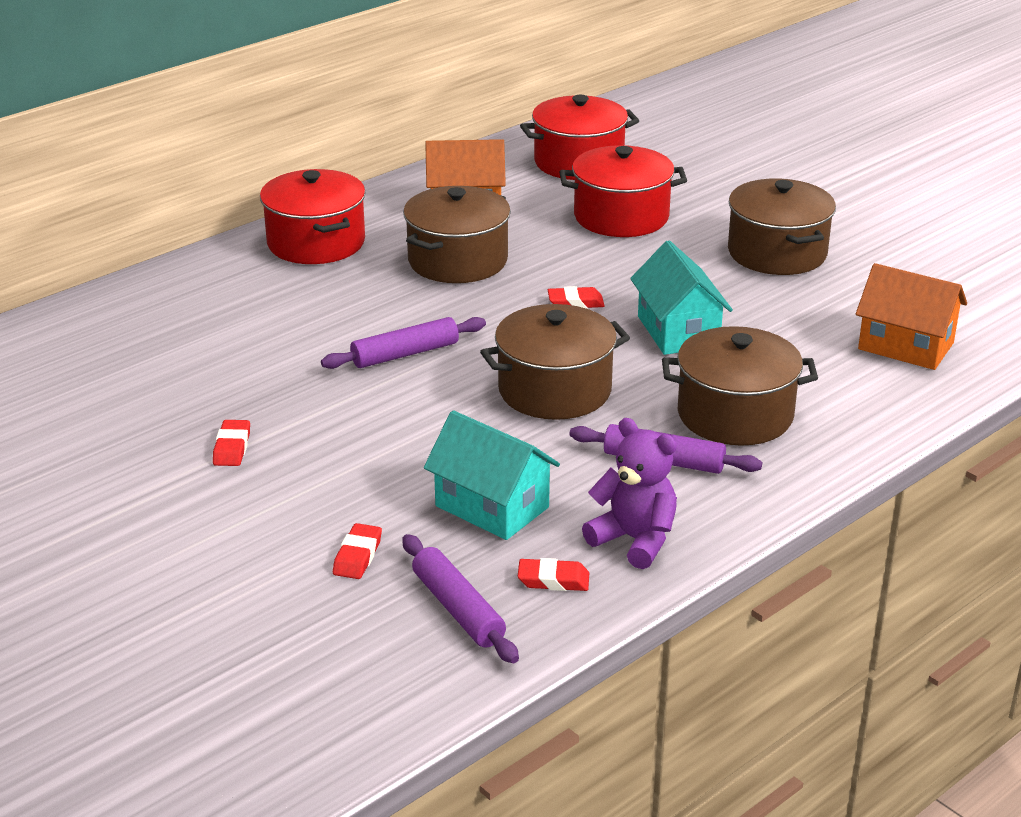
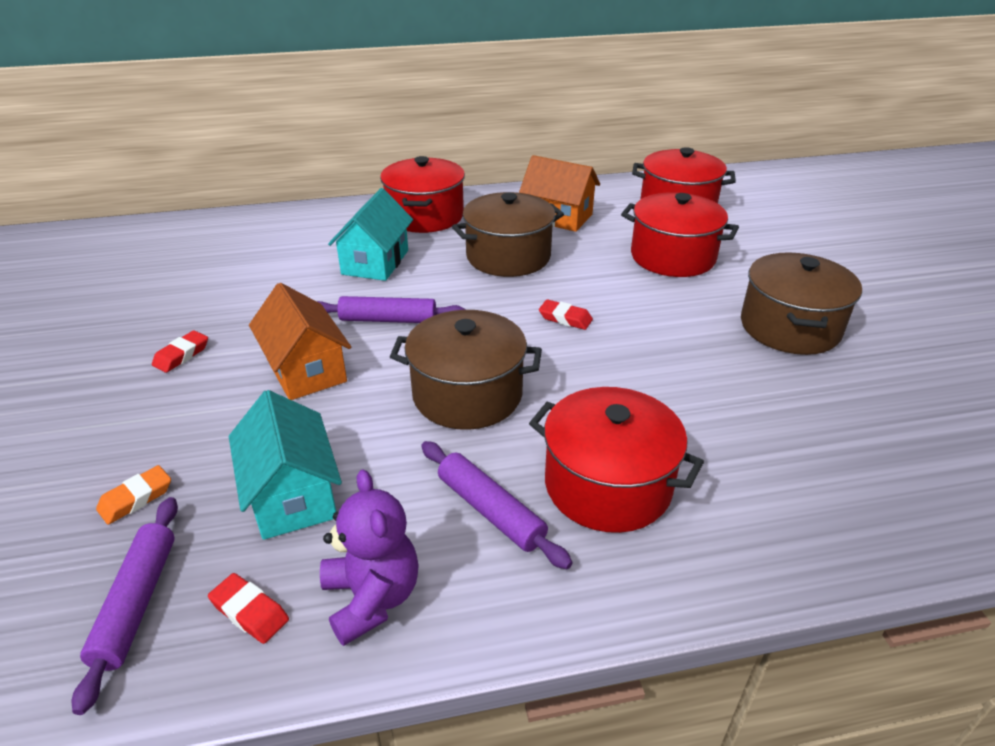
camera: 30 degrees right, 5 degrees up
red eraser [333,523,382,579] -> orange eraser [96,465,171,524]
turquoise house [630,240,733,355] -> turquoise house moved to [328,188,413,281]
brown pot [662,326,818,446] -> red pot [529,387,704,533]
orange house [856,263,967,370] -> orange house moved to [249,283,351,400]

